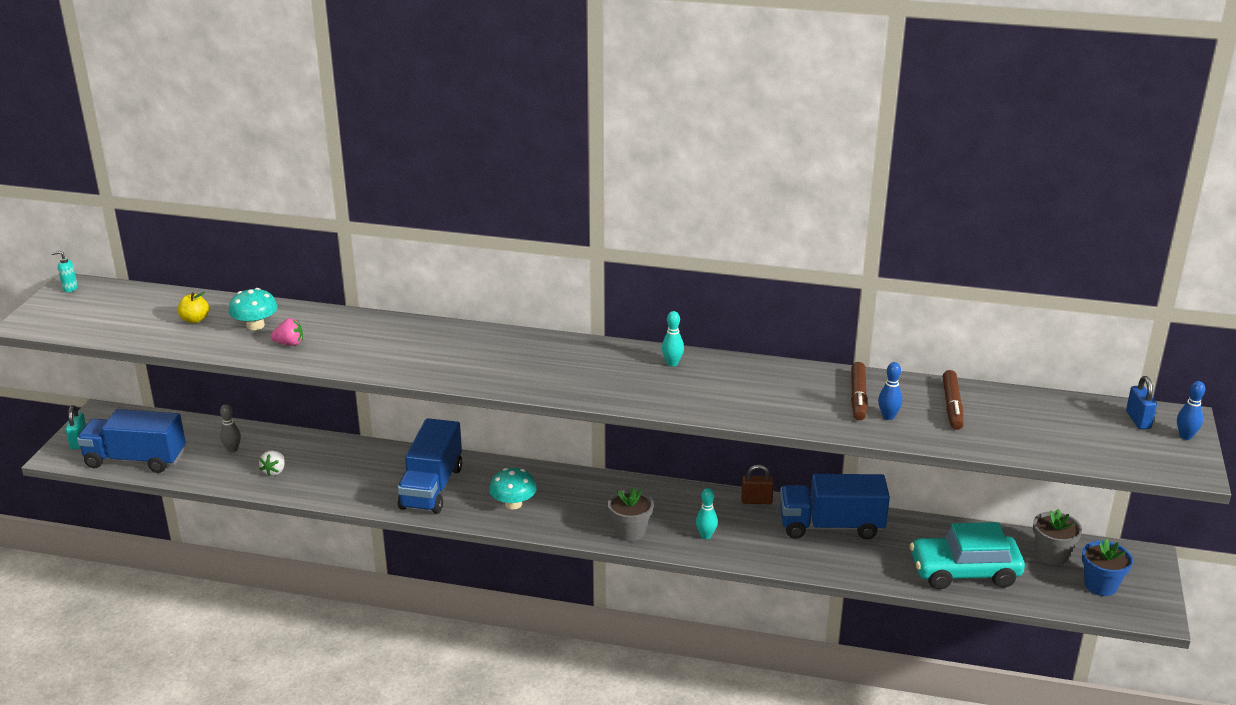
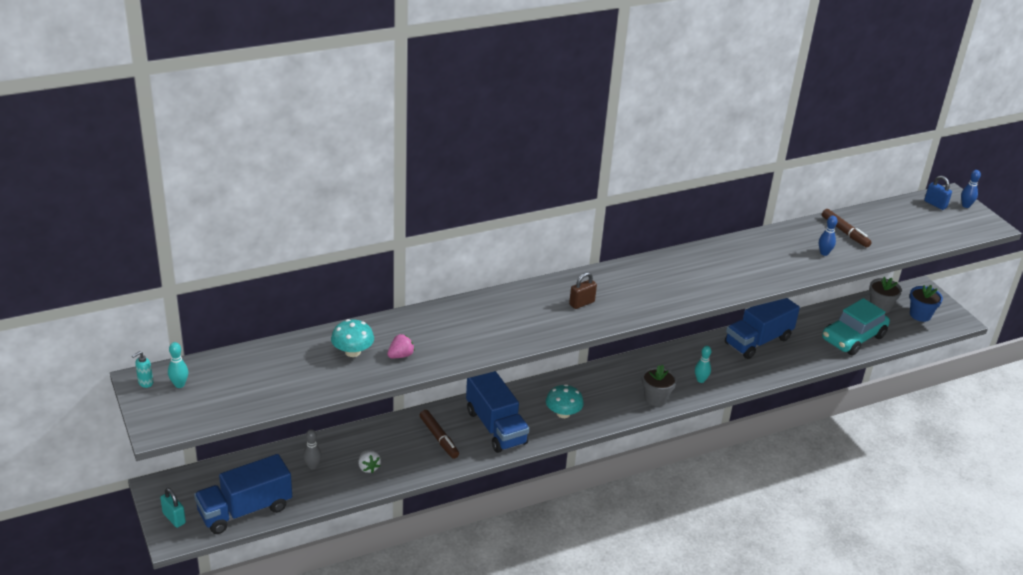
camera: 40 degrees left, 5 degrees up
yellow apple [178,292,209,323] -> none
turquoise bowling pin [662,311,684,367] -> turquoise bowling pin moved to [168,342,188,388]
brown padlock [741,465,774,504] -> brown padlock moved to [569,272,597,309]
brown marker [851,362,868,420] -> brown marker moved to [420,410,459,459]

